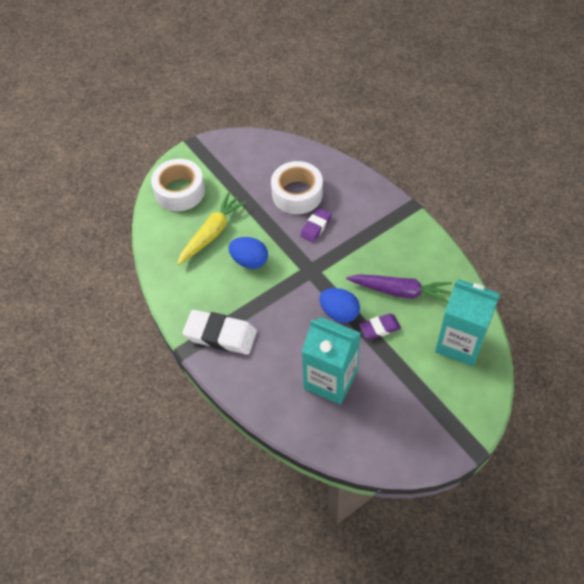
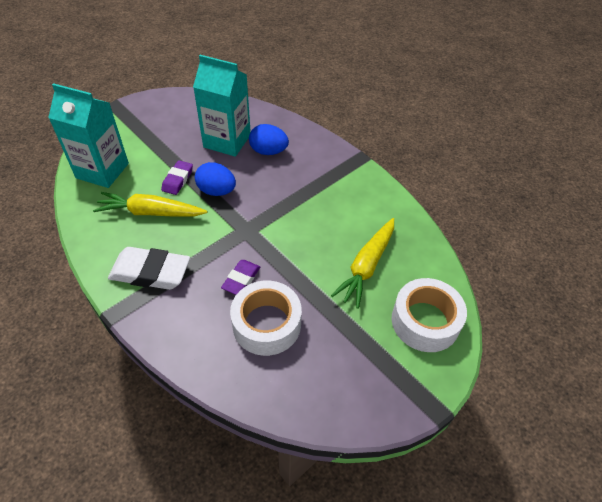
camera: 170 degrees right, 5 degrees down
white eraser [183,310,257,355] -> white eraser moved to [108,247,190,290]
blue egg [228,237,268,269] -> blue egg moved to [249,124,289,155]
purple carrot [346,274,452,303] -> yellow carrot [93,192,207,217]
purple eraser [359,313,401,340] -> purple eraser turned 45 degrees counterclockwise [161,160,193,195]

